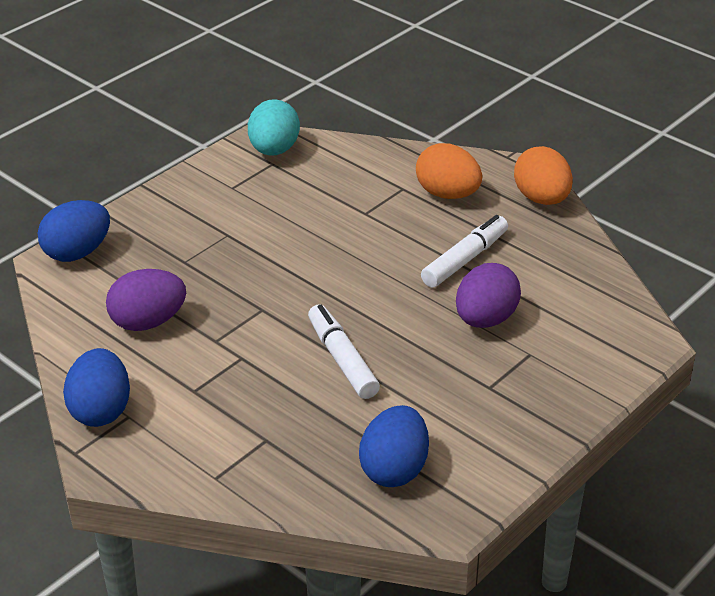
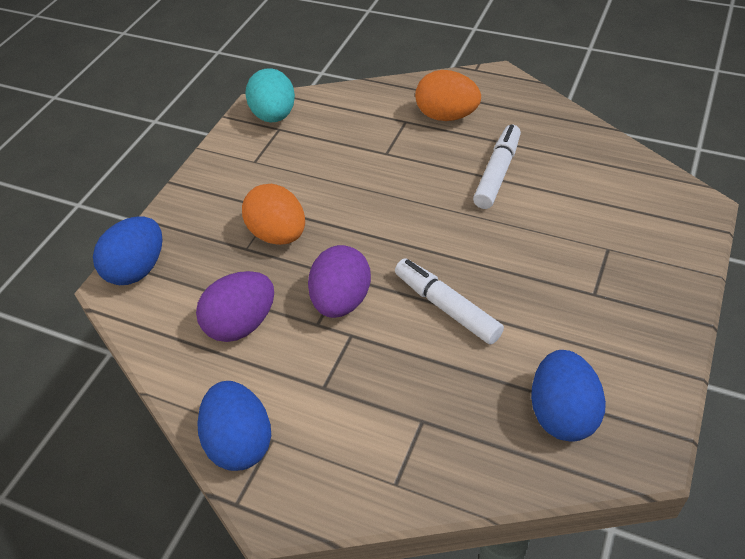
camera: 15 degrees left, 10 degrees up
purple egg [456,263,521,328] -> purple egg moved to [308,245,371,318]
orange egg [514,146,573,205] -> orange egg moved to [242,184,305,245]

